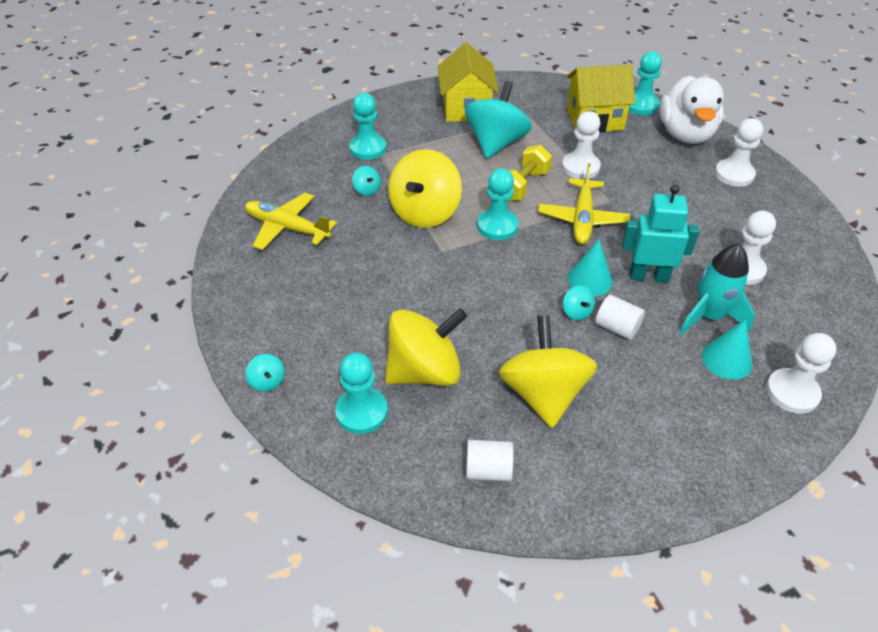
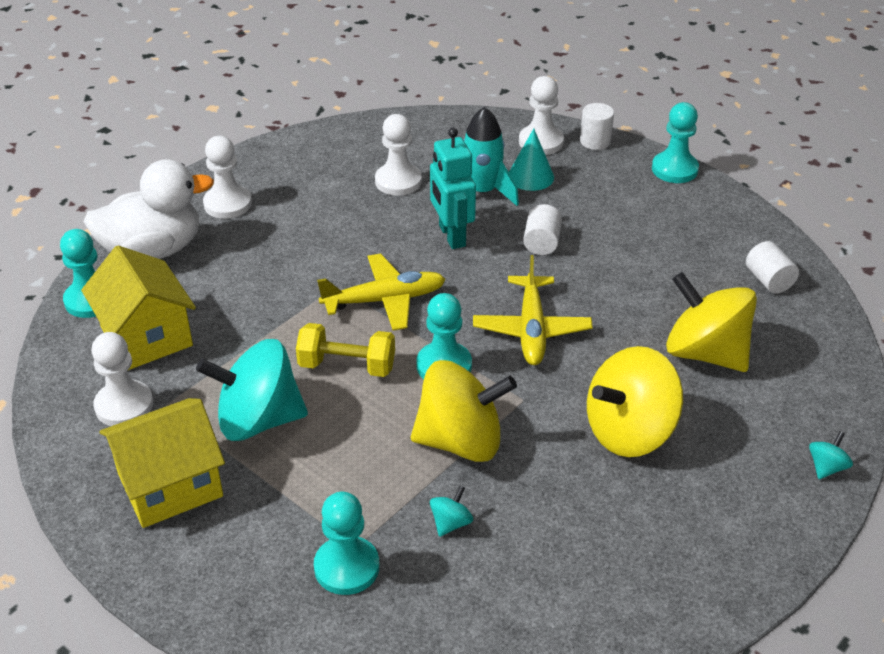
camera: 115 degrees left, 5 degrees down
yellow plane [245,193,337,250] -> yellow plane moved to [473,255,593,365]
turquoise pawn [335,352,388,434] -> turquoise pawn moved to [652,102,699,183]
yellow spinning top [499,315,597,428] -> yellow spinning top moved to [587,346,683,457]
white pawn [562,111,601,179] -> white pawn moved to [91,332,153,426]
turquoise spinning top [563,285,595,320] -> none
turquoise cone [568,240,613,296] -> none
none -> white cylinder [580,103,614,150]

